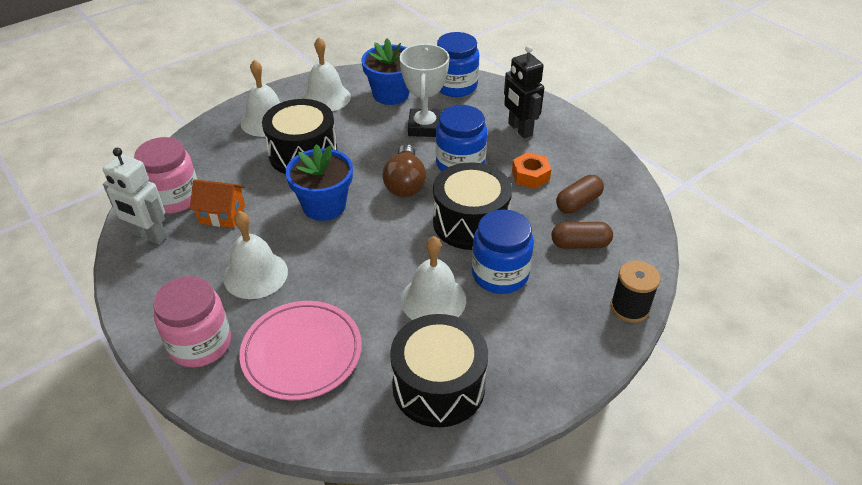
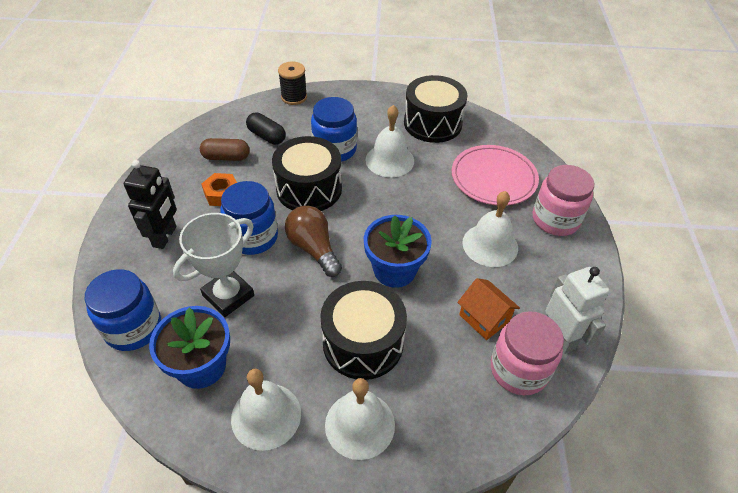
camera: 140 degrees left, 5 degrees up
brown light bulb [383,144,426,197] -> brown light bulb turned 75 degrees counterclockwise [285,206,342,277]
brown capsule [551,222,613,249] -> black capsule [246,112,286,145]

